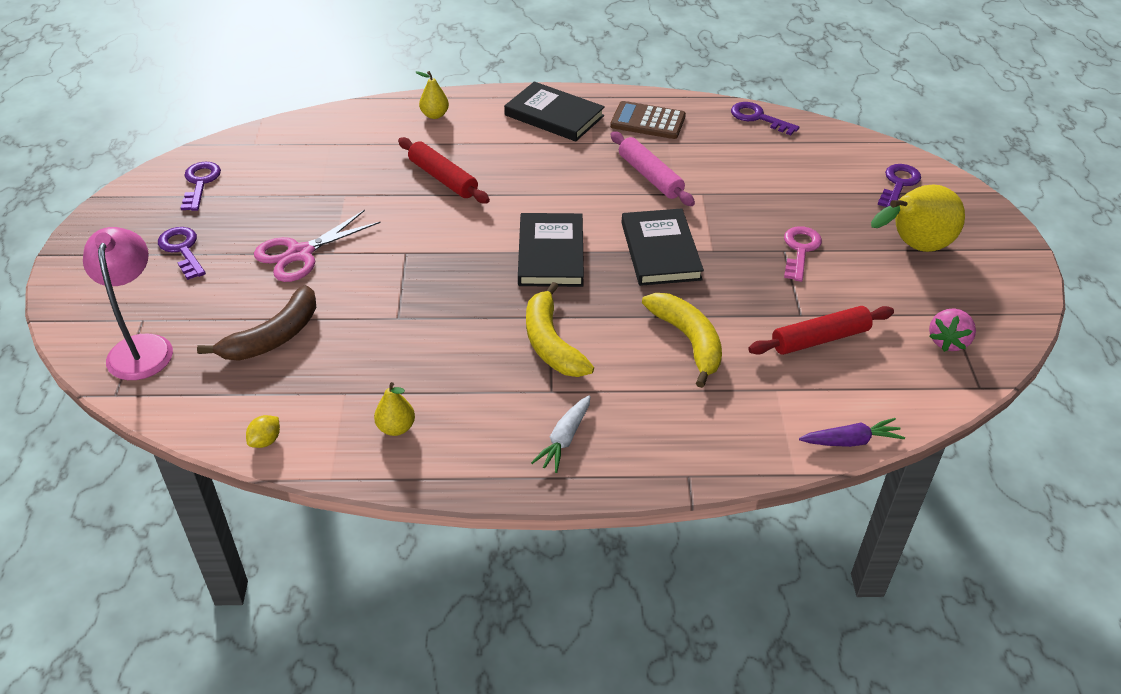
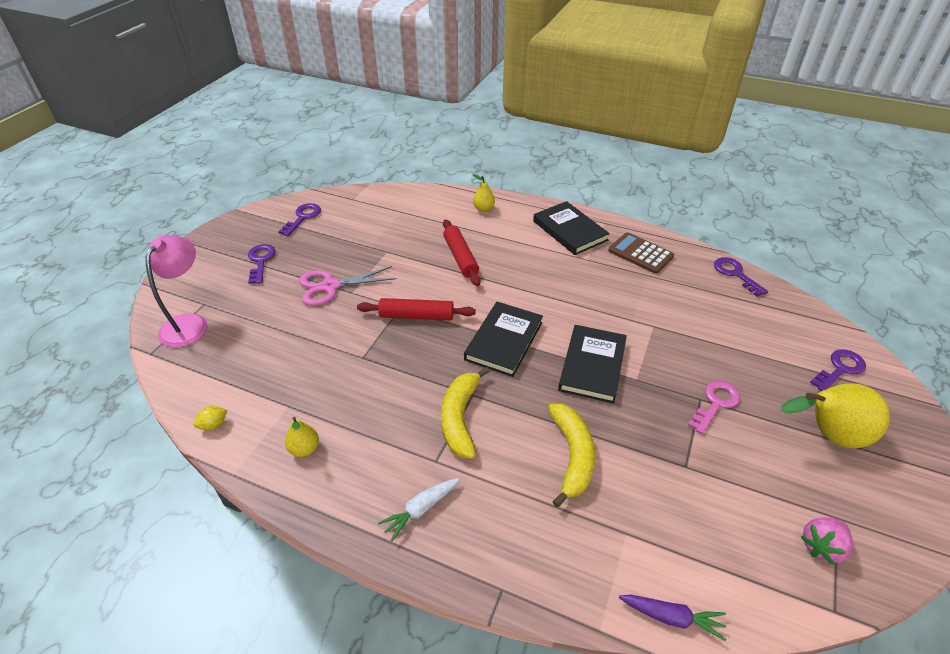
camera: 25 degrees right, 0 degrees up
brown banana [197,285,316,361] -> none
pink rolling pin [610,131,695,206] -> none
red rolling pin [748,306,894,355] -> red rolling pin moved to [357,298,476,321]

